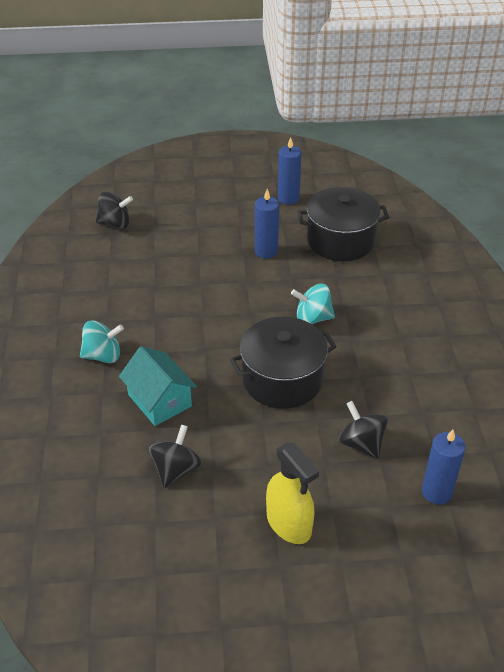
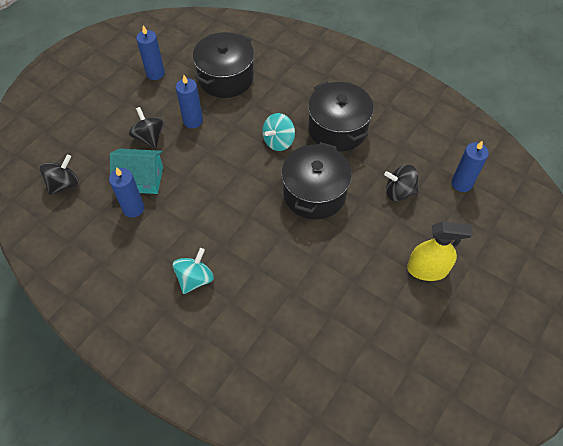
camera: 50 degrees left, 15 degrees up
turquoise house [119,346,197,426] -> turquoise house moved to [110,149,163,194]
black spinning top [148,424,201,488] -> black spinning top moved to [129,107,164,149]
none -> blue candle [109,167,144,218]
none -> black pot [308,81,374,152]

